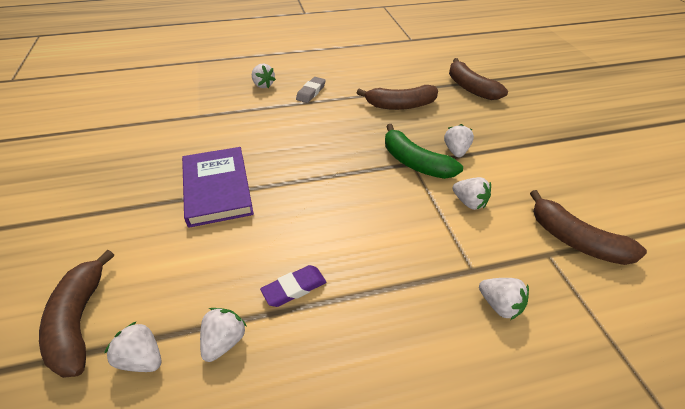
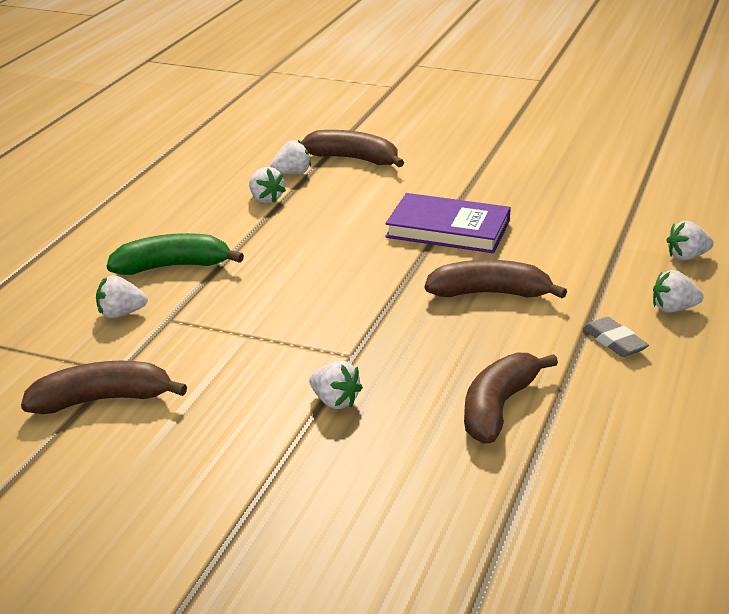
camera: 125 degrees right, 15 degrees down
purple eraser [260,265,326,307] -> none
green banana [385,124,463,179] -> green banana moved to [107,233,244,275]
brown banana [449,58,508,100] -> brown banana moved to [425,260,567,299]
white strawberry [452,177,491,210] -> white strawberry moved to [666,221,714,260]

